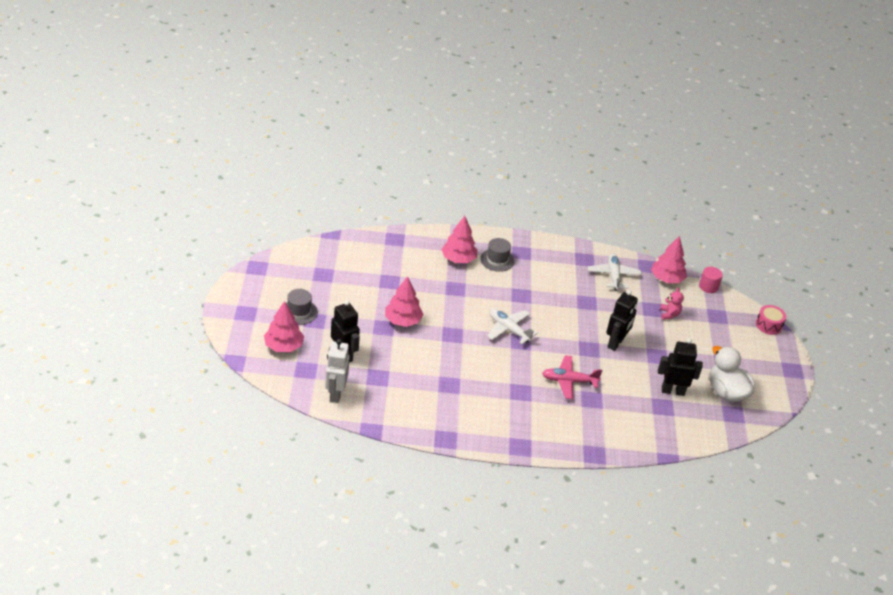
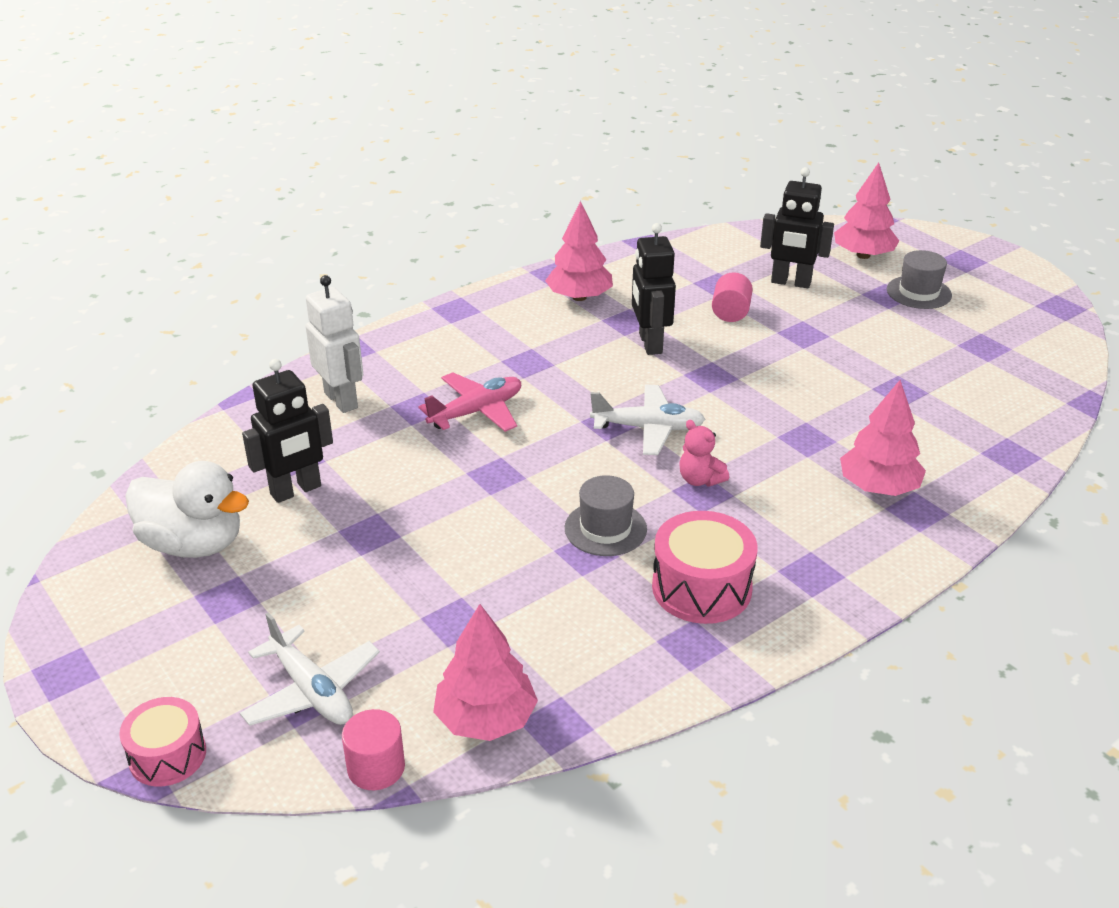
camera: 145 degrees right, 5 degrees down
white robot [325,339,350,403] -> white robot moved to [306,275,363,413]
pink tree [385,276,424,327] -> pink tree moved to [545,201,613,301]
grey hat [480,238,515,272] -> grey hat moved to [565,475,647,556]
white plane [588,253,642,291] -> white plane moved to [240,612,380,726]
black robot [606,290,638,351] -> black robot moved to [632,223,676,355]
pink teddy bear [660,287,684,320] -> pink teddy bear moved to [679,420,729,487]
none -> pink drum [652,511,758,624]
none -> pink cylinder [712,272,753,322]

